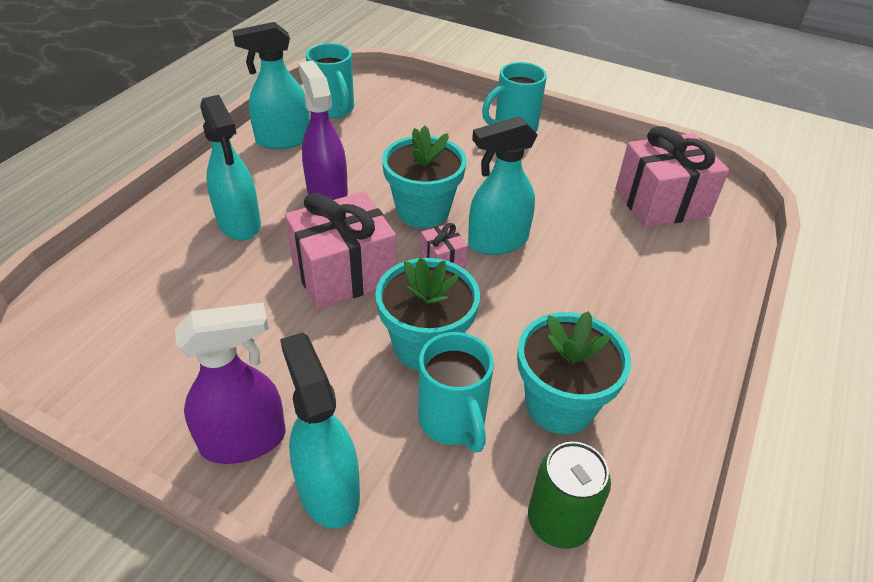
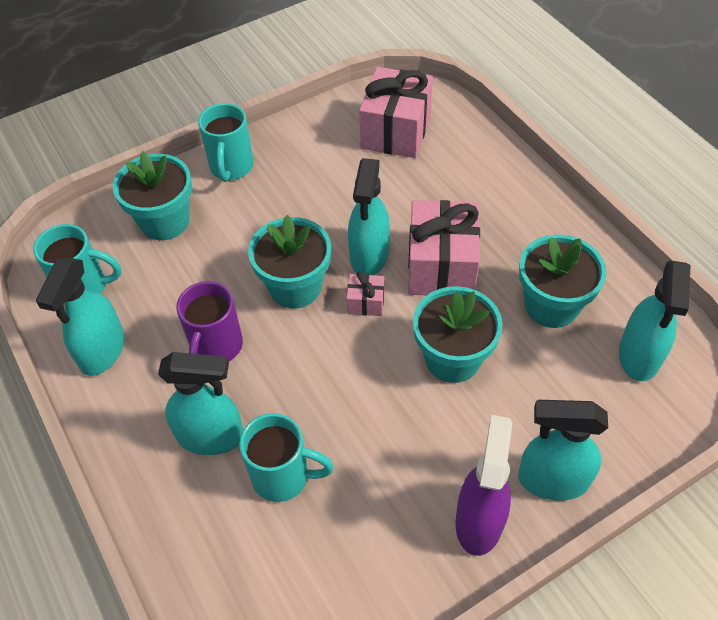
camera: 55 degrees left, 10 degrees up
pink gift [285,192,396,309] -> pink gift moved to [408,200,480,295]
purple spray bottle [298,60,348,200] -> purple mug [176,281,243,361]
turquoise mug [418,332,494,452] -> turquoise mug moved to [239,413,334,502]
green can [528,442,611,549] -> turquoise spray bottle [619,260,690,381]
none -> turquoise flower pot [113,151,192,240]

